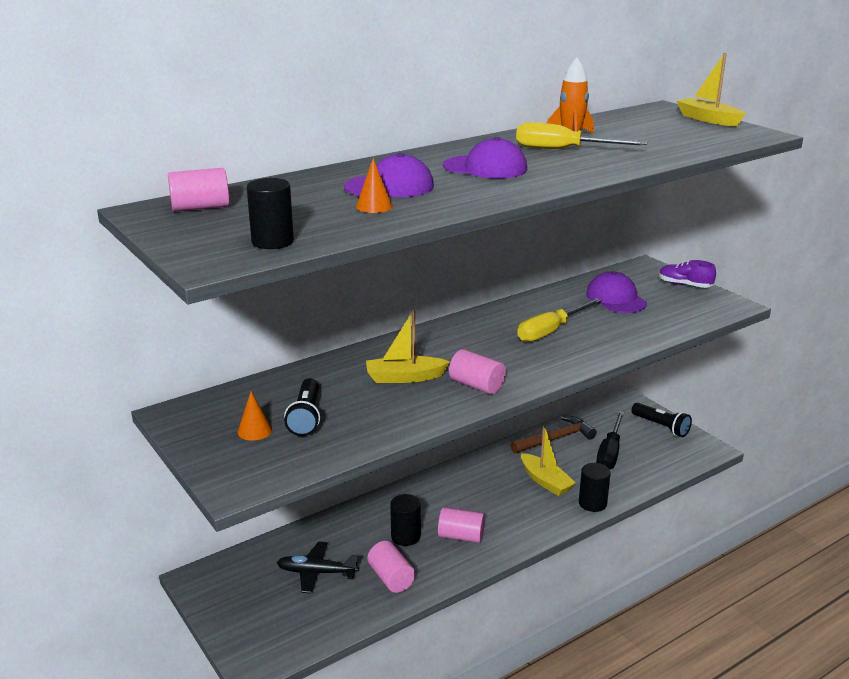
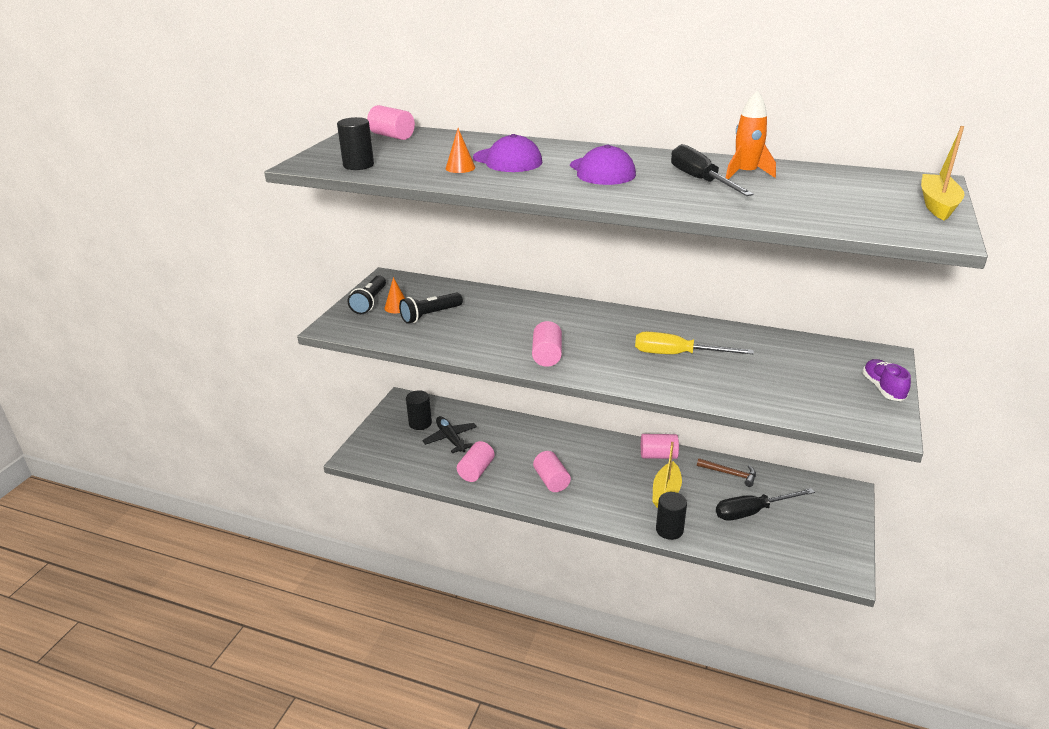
camera: 55 degrees right, 5 degrees up
yellow boat [366,310,450,383] -> none
black cylinder [390,494,421,546] -> black cylinder moved to [406,390,432,430]
brown hammer [510,416,597,453] -> brown hammer [697,458,756,487], size x0.67
yellow screwdriver [516,122,648,149] -> black screwdriver [671,144,754,196]
purple cap [586,271,647,313] -> none
black flashlight [631,403,692,437] -> black flashlight moved to [348,275,386,314]
none -> pink cylinder [641,434,679,459]

